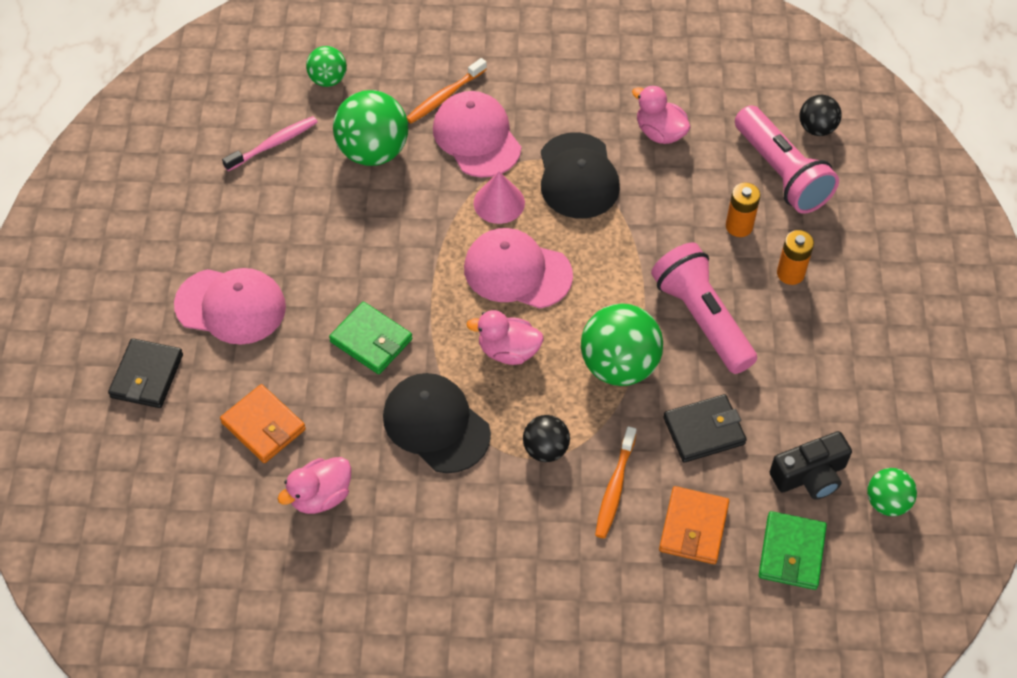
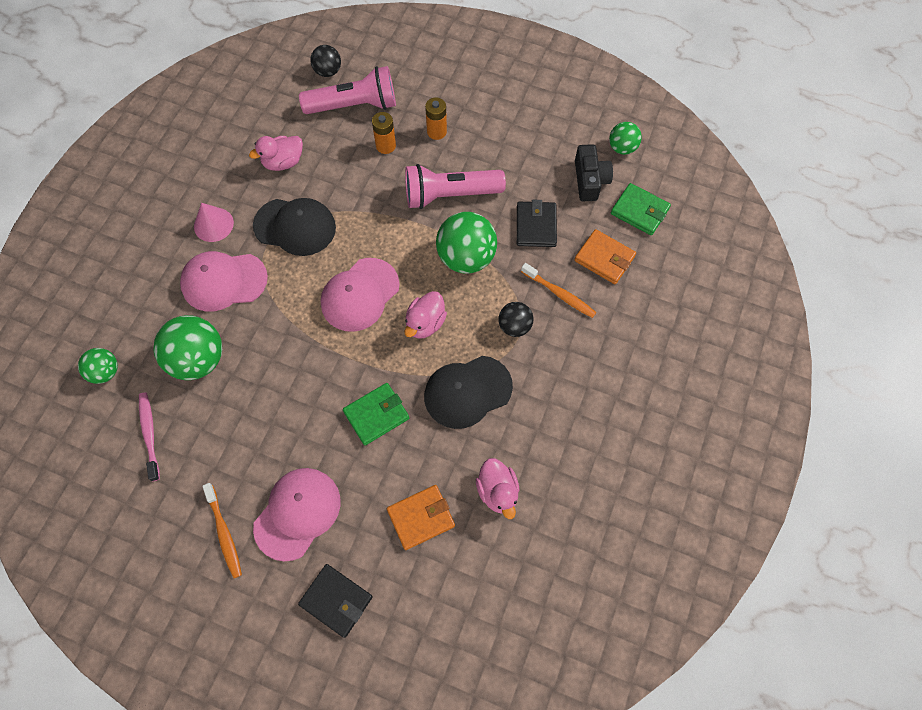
camera: 70 degrees left, 10 degrees up
orange toothbrush [407,58,487,123] -> orange toothbrush moved to [202,483,242,578]
pink cone [474,171,525,224] -> pink cone moved to [194,203,234,242]

